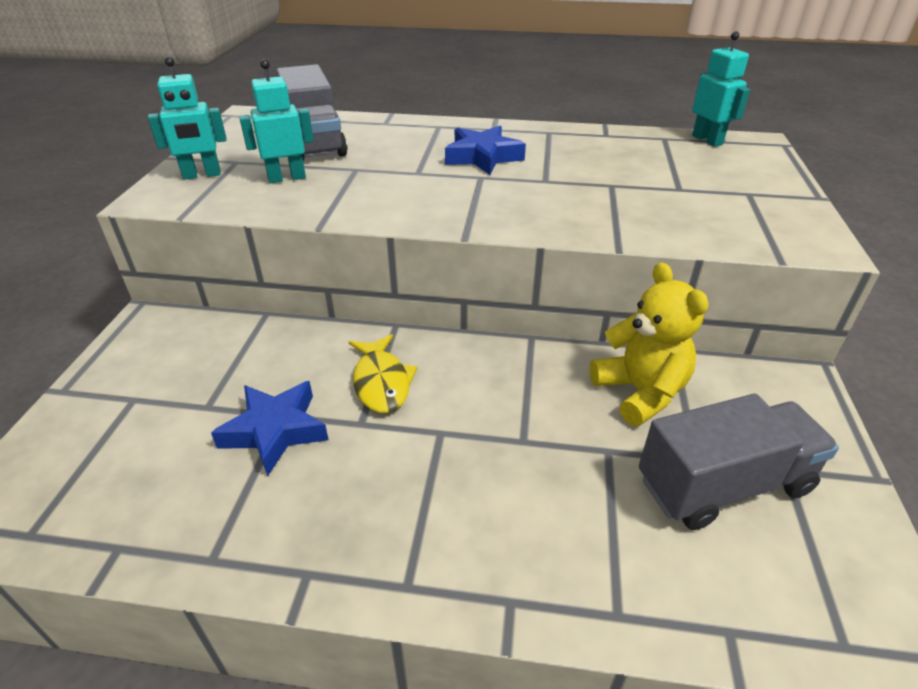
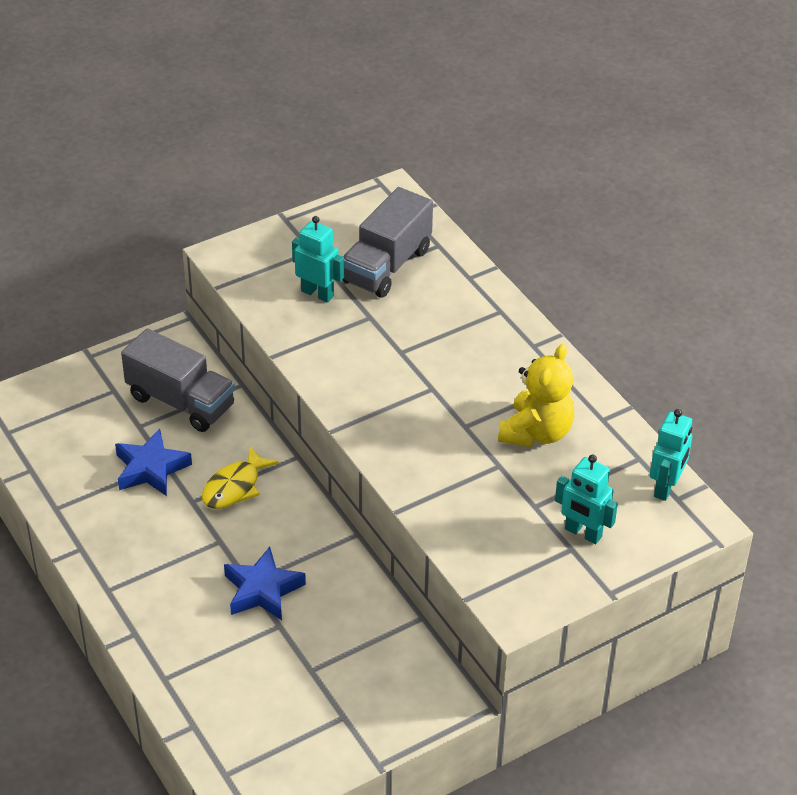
camera: 50 degrees right, 5 degrees up
turquoise robot [148,57,226,180] -> turquoise robot moved to [555,455,618,544]
blue star [445,126,526,175] -> blue star moved to [224,547,306,620]
yellow teddy bear [590,262,709,426] -> yellow teddy bear moved to [498,344,575,447]
grey truck [639,394,839,530] -> grey truck moved to [121,328,235,432]

